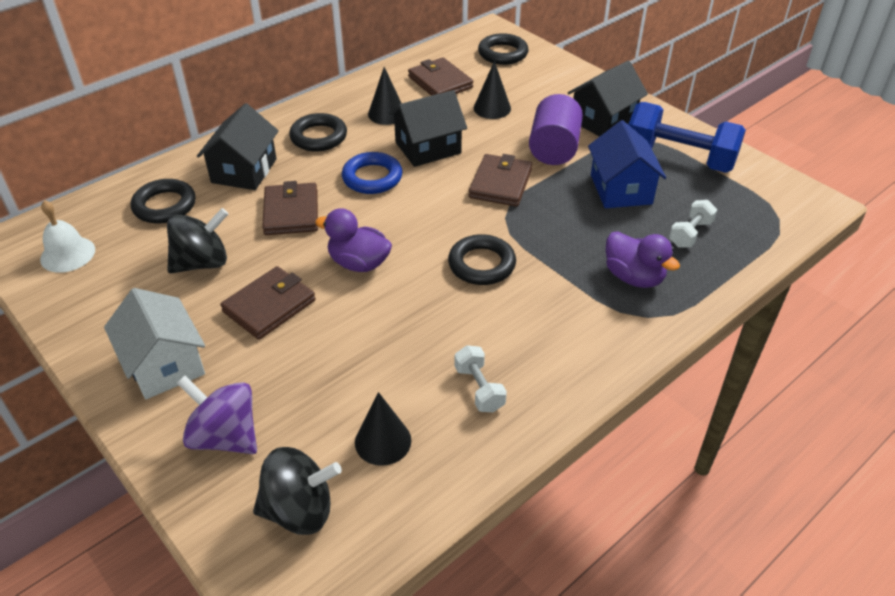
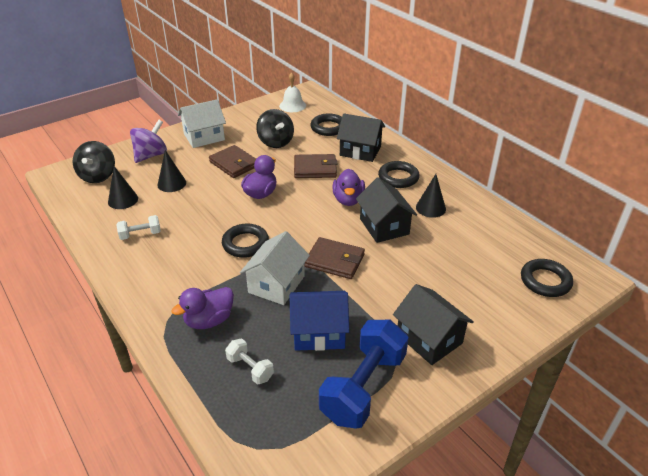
camera: 95 degrees right, 5 degrees down
blue ring [342,152,403,194] -> purple duck [332,169,365,206]
brown wallet [408,57,473,96] -> none
black cone [474,61,511,119] -> black cone moved to [158,150,186,192]
purple cylinder [529,94,583,165] -> none
none -> white house [240,231,310,305]

